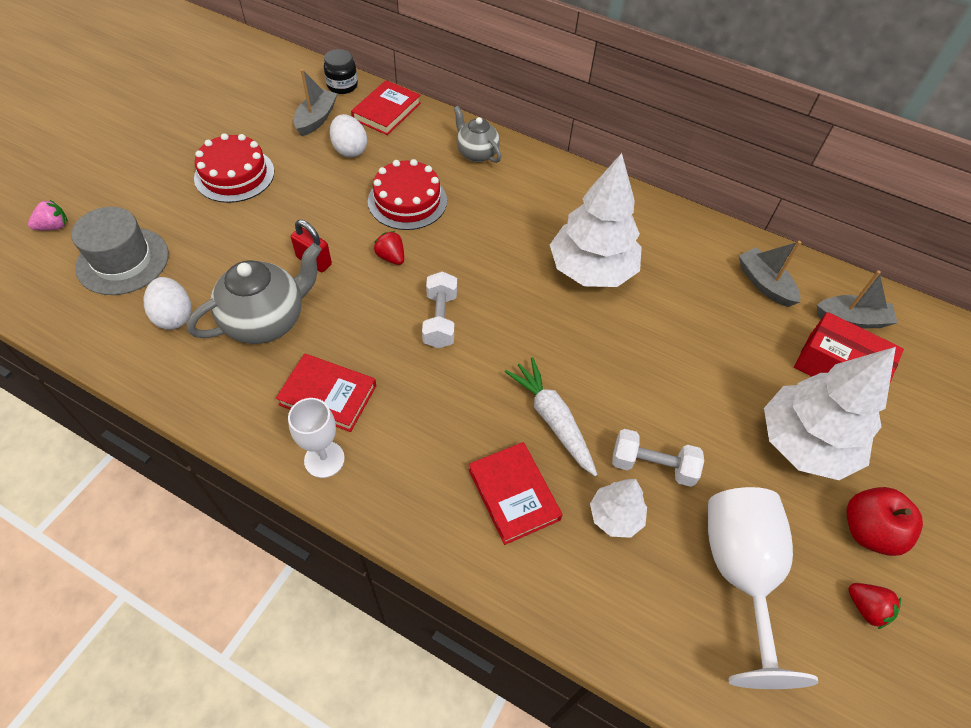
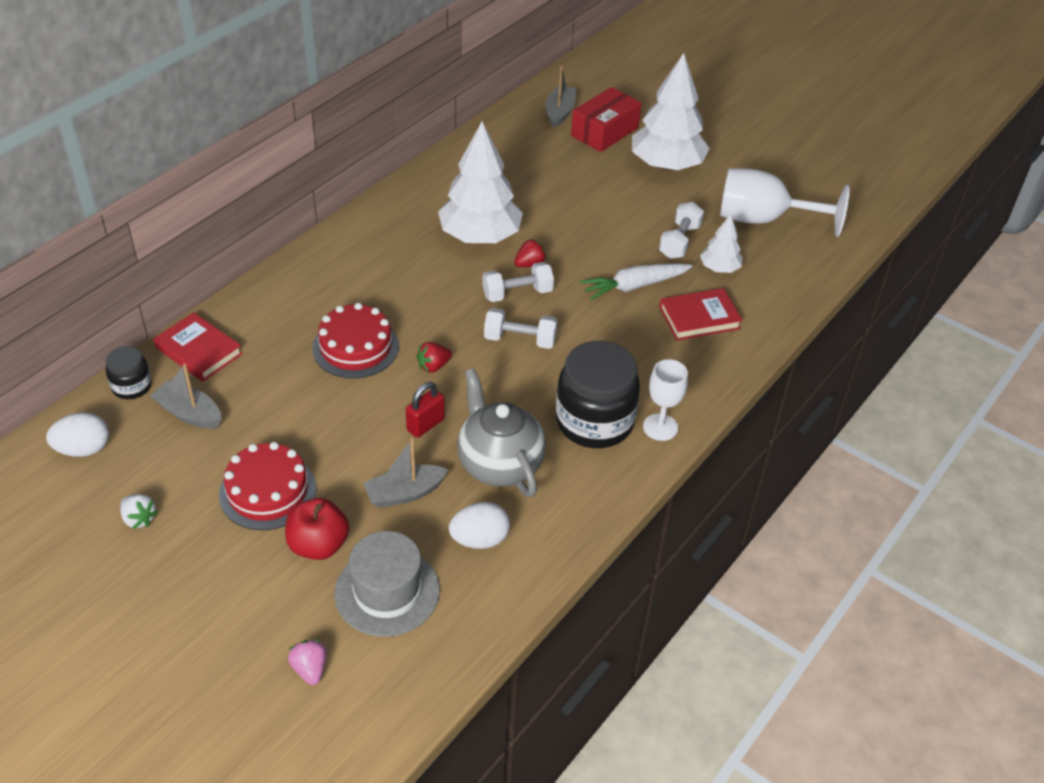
camera: 80 degrees left, 10 degrees down
red book [276,354,376,432] -> black jar [556,341,640,448]
white egg [330,114,367,158] -> white egg moved to [46,412,109,457]
grey teapot [454,106,501,163] -> none
grey boat [739,241,801,307] -> grey boat moved to [363,438,448,508]
red apple [846,487,923,556] -> red apple moved to [285,498,349,560]
red strawberry [849,583,901,629] -> red strawberry moved to [514,239,547,267]
none -> white strawberry [120,494,158,529]
none -> white dumbbell [483,262,554,302]

